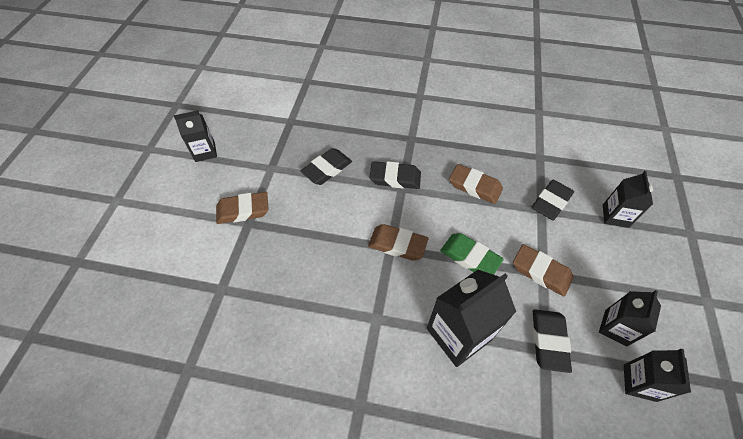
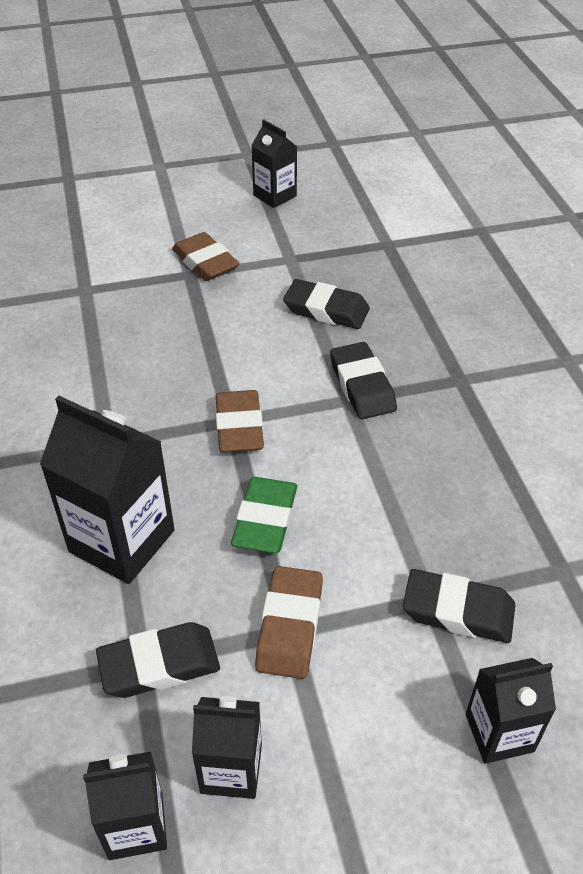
camera: 65 degrees right, 10 degrees down
brown eraser [449,164,503,204] -> none

